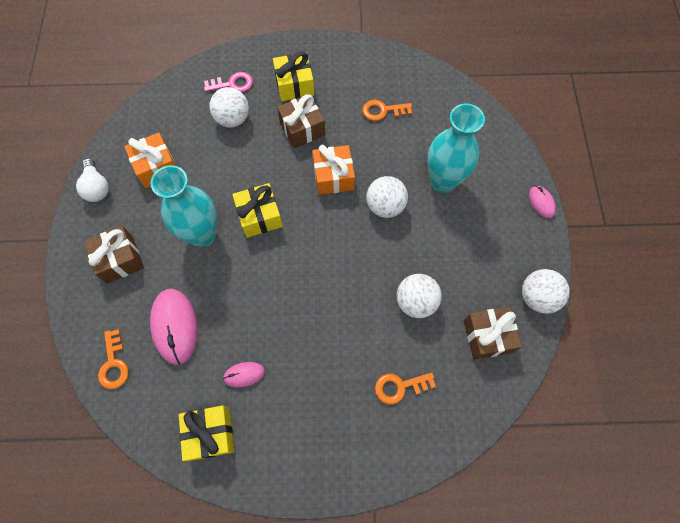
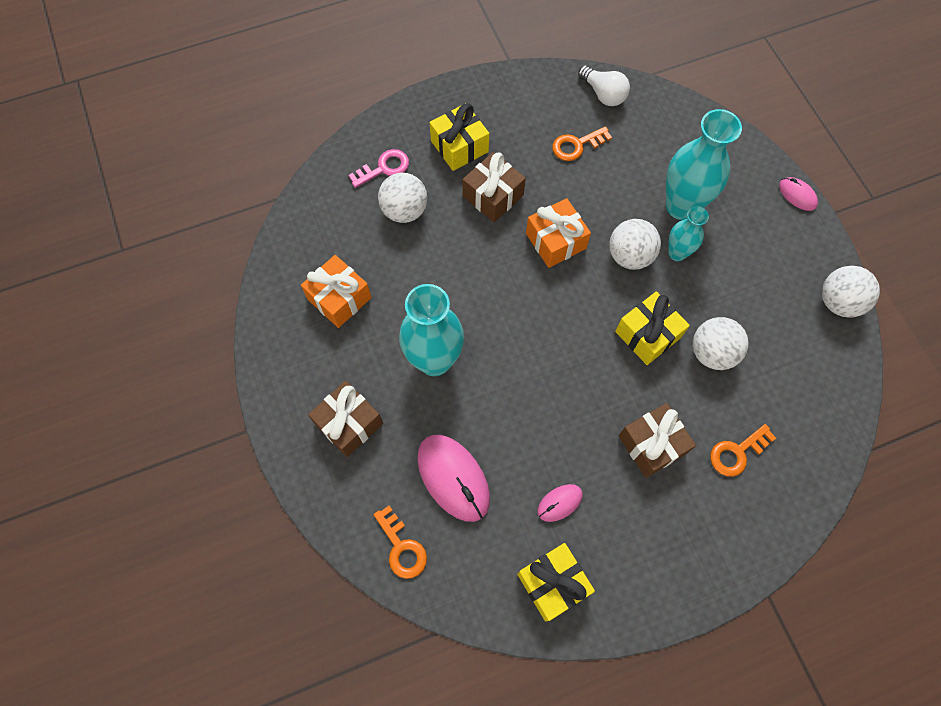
camera: 20 degrees left, 0 degrees up
white light bulb [76,158,109,202] -> white light bulb moved to [578,65,630,106]
yellow gift [232,183,283,238] -> yellow gift moved to [615,291,690,365]
brown gift [464,307,522,360] -> brown gift moved to [619,403,696,478]
none -> turquoise vase [668,206,709,261]

